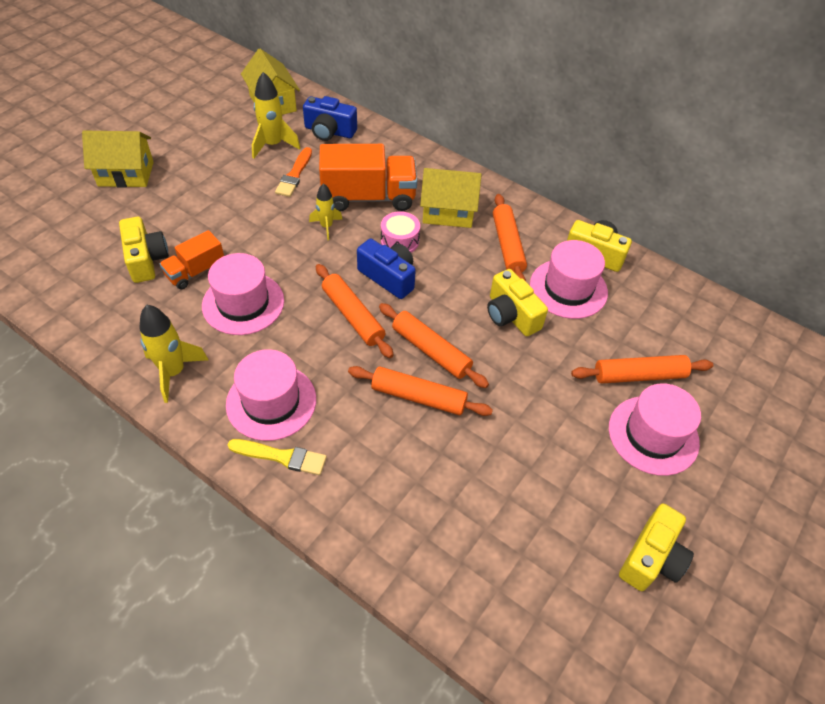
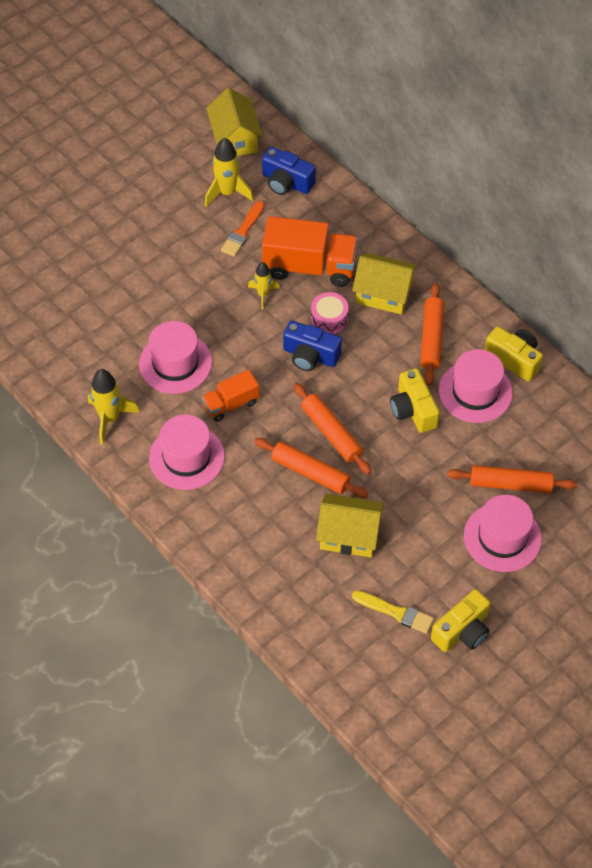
camera: 15 degrees right, 5 degrees up
yellow house [82,130,154,188] -> yellow house moved to [316,493,384,558]
yellow camera [119,217,169,283] -> none
orange truck [159,230,224,290] -> orange truck moved to [201,370,260,422]
yellow brush [228,439,327,475] -> yellow brush moved to [352,590,434,634]
orange rolling pin [316,264,394,358] -> none
blue camera [357,239,416,299] -> blue camera turned 150 degrees clockwise [283,321,342,371]

